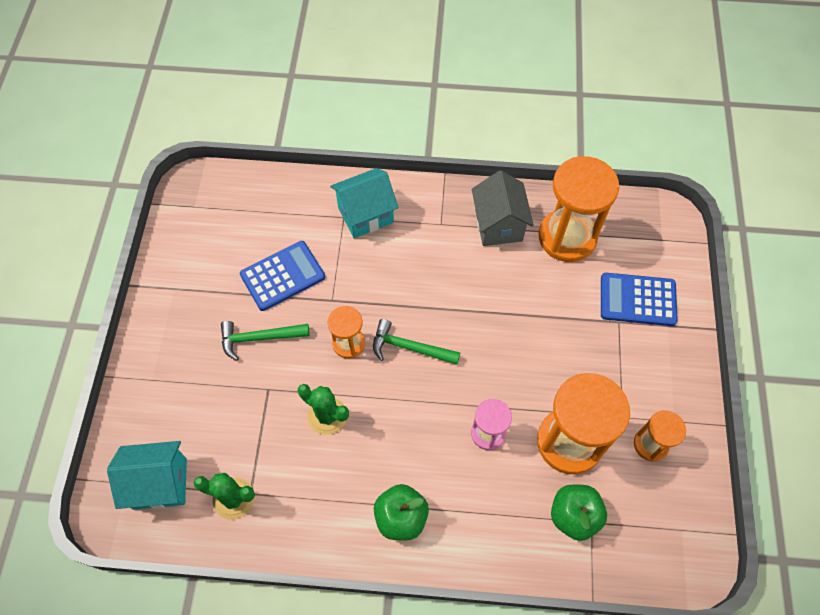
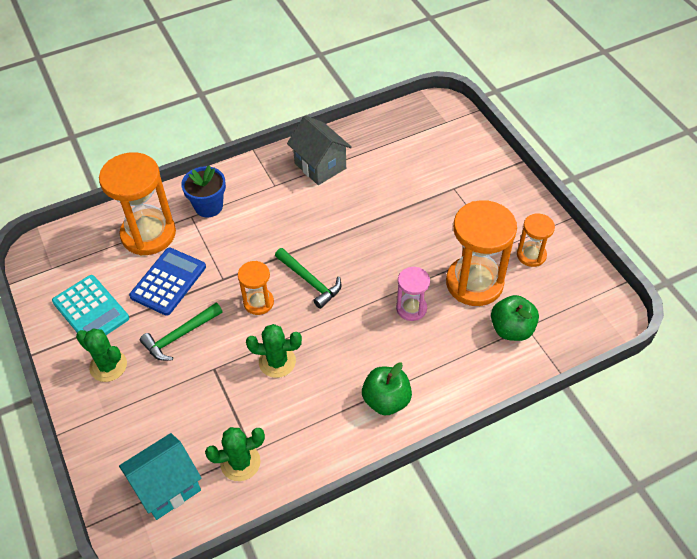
camera: 30 degrees left, 10 degrees down
turquoise house [330,168,398,238] -> blue flower pot [181,165,226,217]
green hammer [373,319,460,365] -> green hammer turned 120 degrees counterclockwise [275,248,341,309]
orange hourglass [538,156,619,262] -> orange hourglass moved to [99,152,176,255]
blue calculator [601,273,678,326] -> none
none -> turquoise calculator [52,275,129,335]
none -> green cactus [76,329,127,382]

